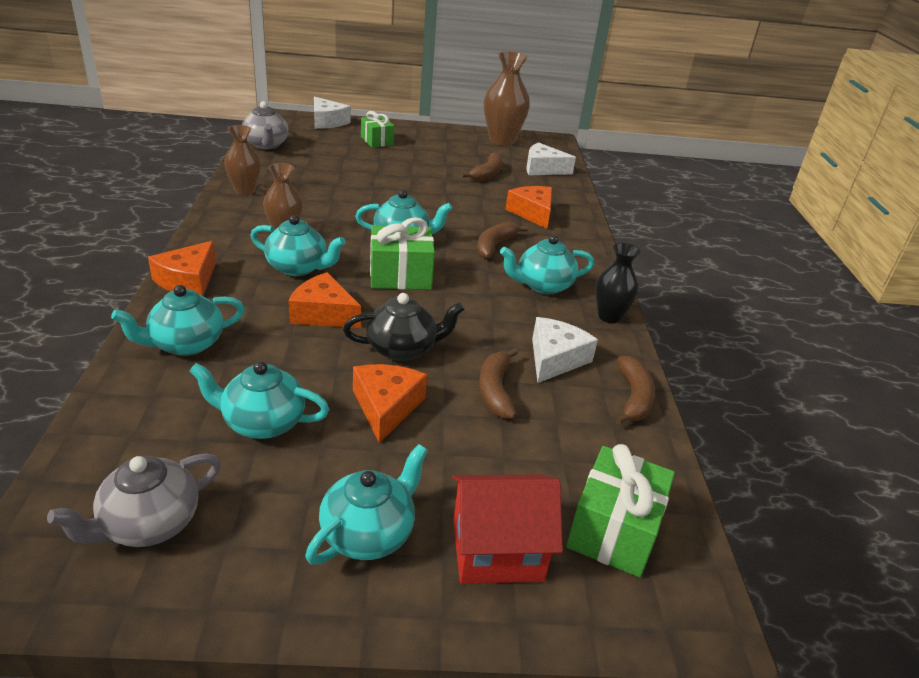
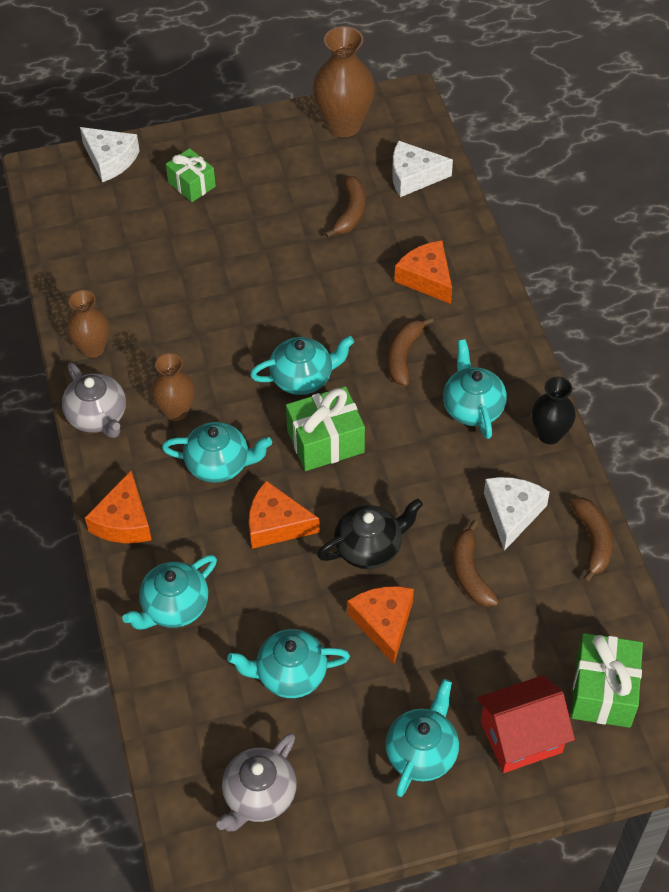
camera: 10 degrees left, 20 degrees up
grey teapot [242,101,289,149] -> grey teapot moved to [62,362,126,438]
turquoise teapot [500,235,595,294] -> turquoise teapot turned 105 degrees clockwise [443,339,507,439]

